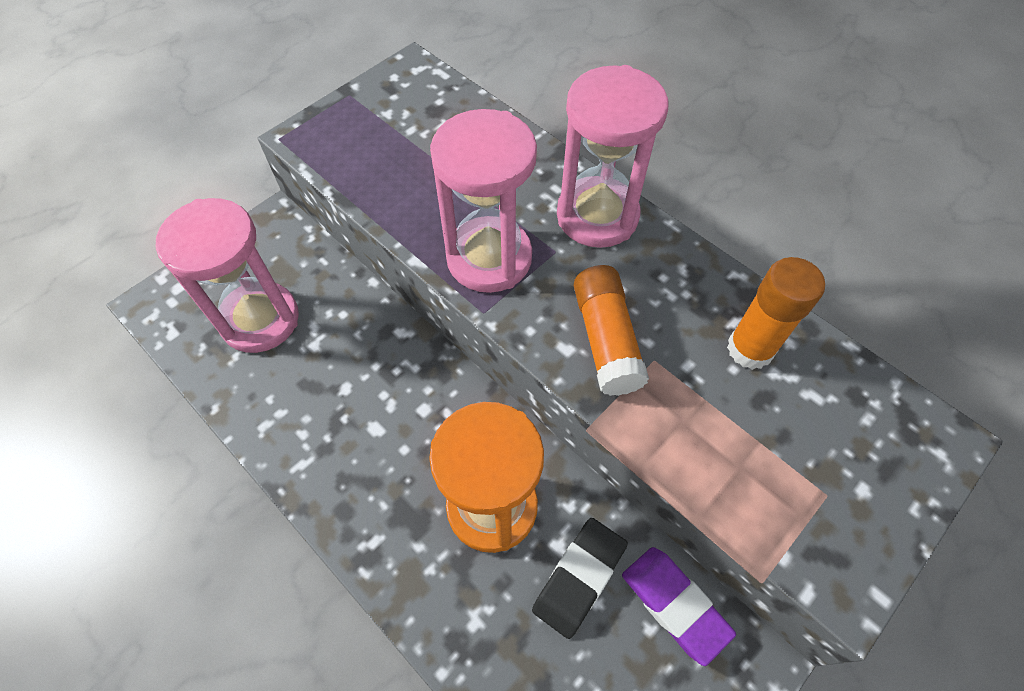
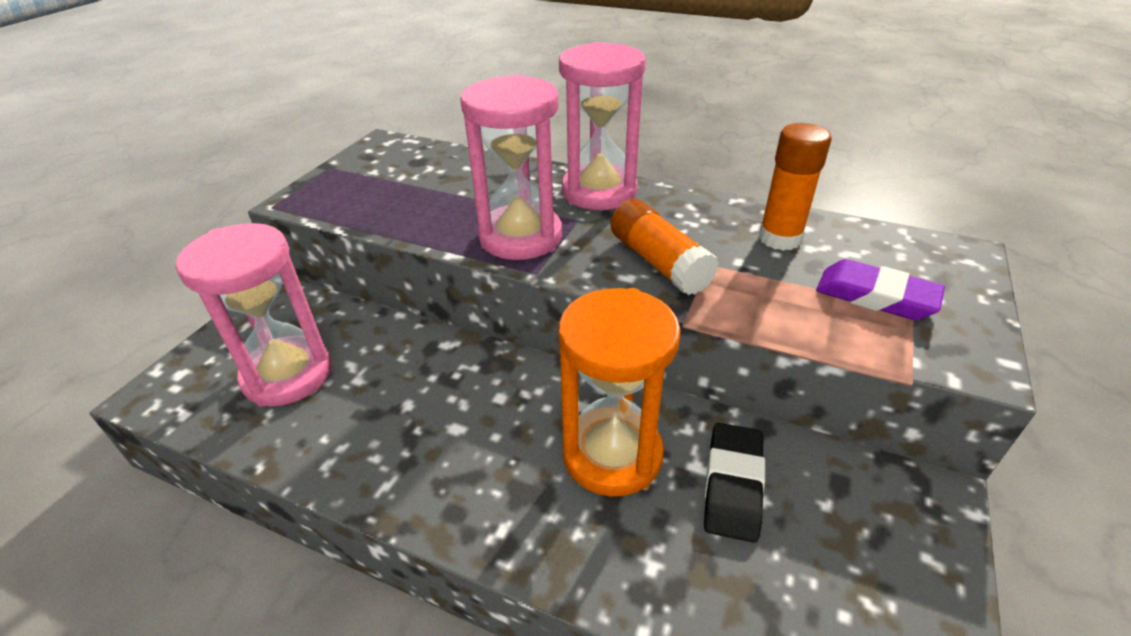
camera: 20 degrees left, 20 degrees down
purple eraser [622,547,736,666] -> purple eraser moved to [816,259,945,320]

